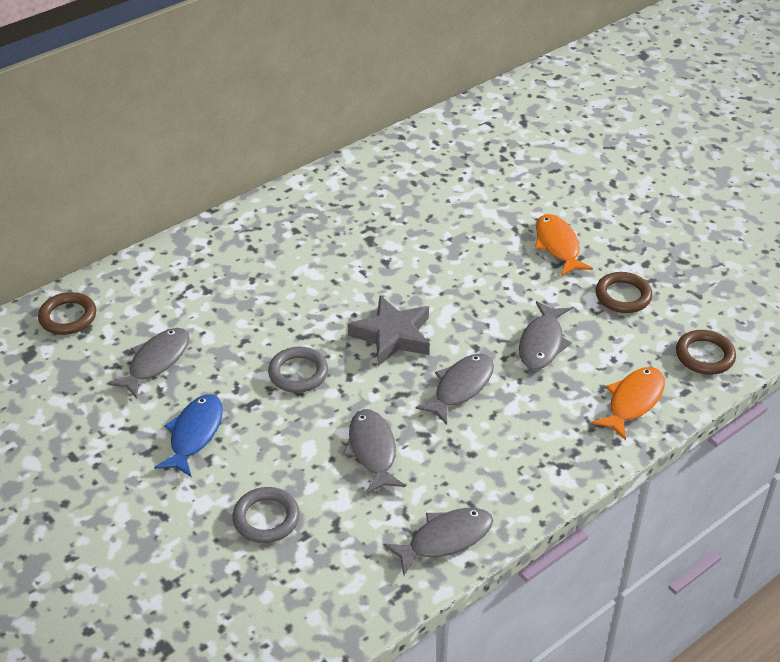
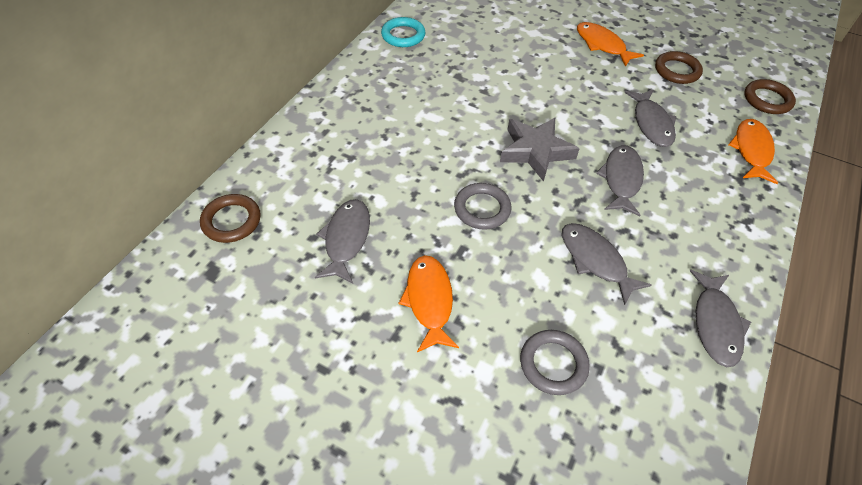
camera: 25 degrees left, 10 degrees up
blue fish [154,394,223,477] -> orange fish [399,255,459,352]
grey fish [383,508,493,575] -> grey fish turned 150 degrees clockwise [690,270,751,367]
none -> turquoise ring [381,17,426,47]

